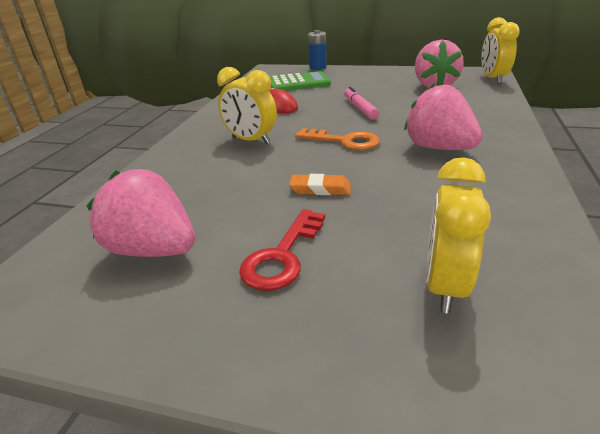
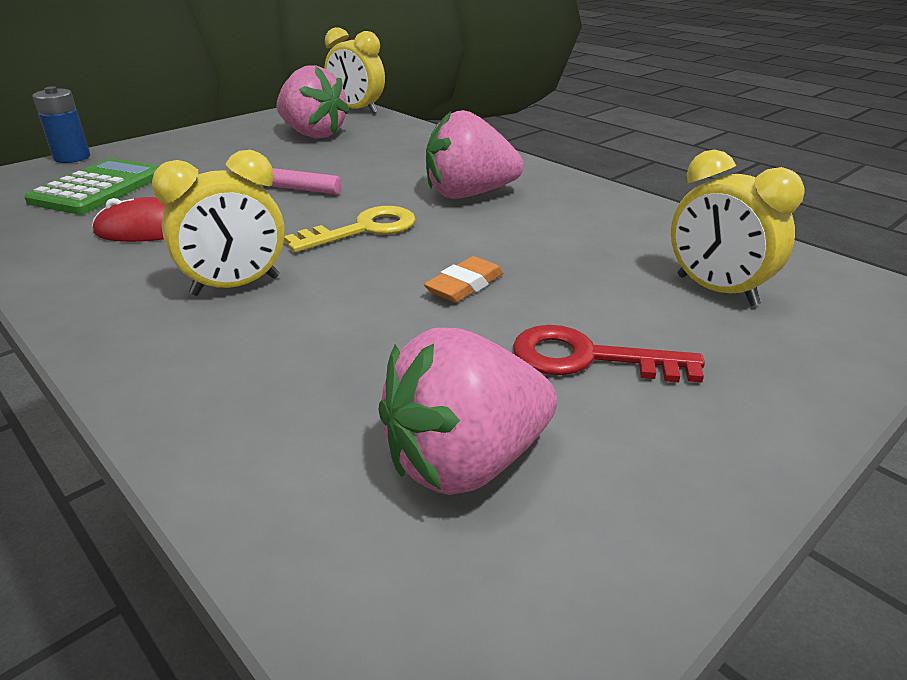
camera: 60 degrees left, 0 degrees up
red key [239,209,325,291] -> red key turned 135 degrees clockwise [513,325,705,383]
orange key [295,128,380,150] -> yellow key [284,206,416,252]

